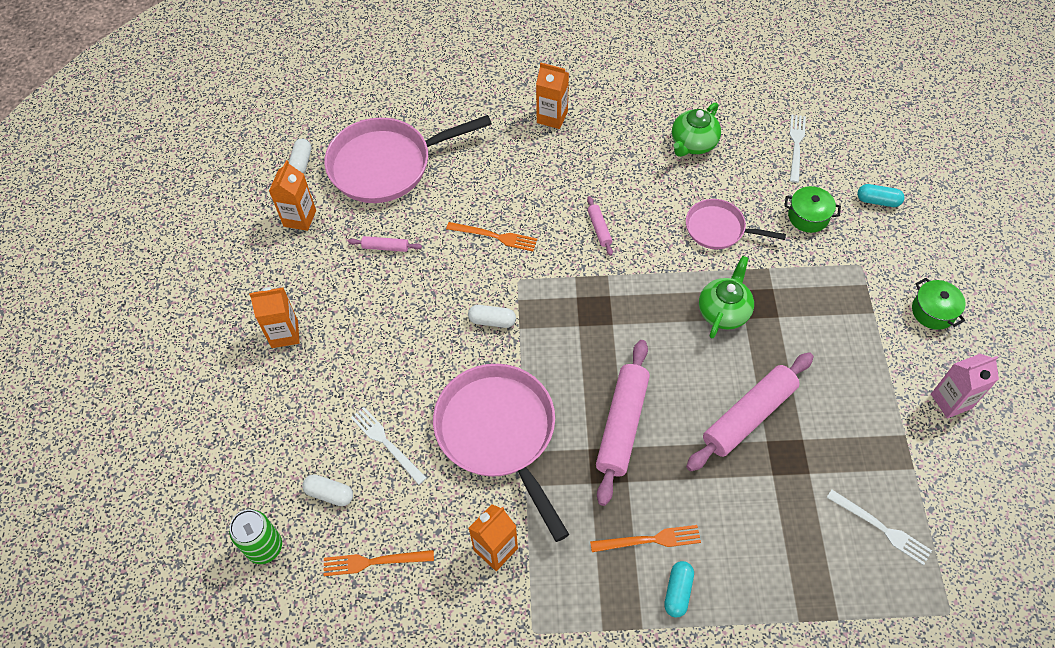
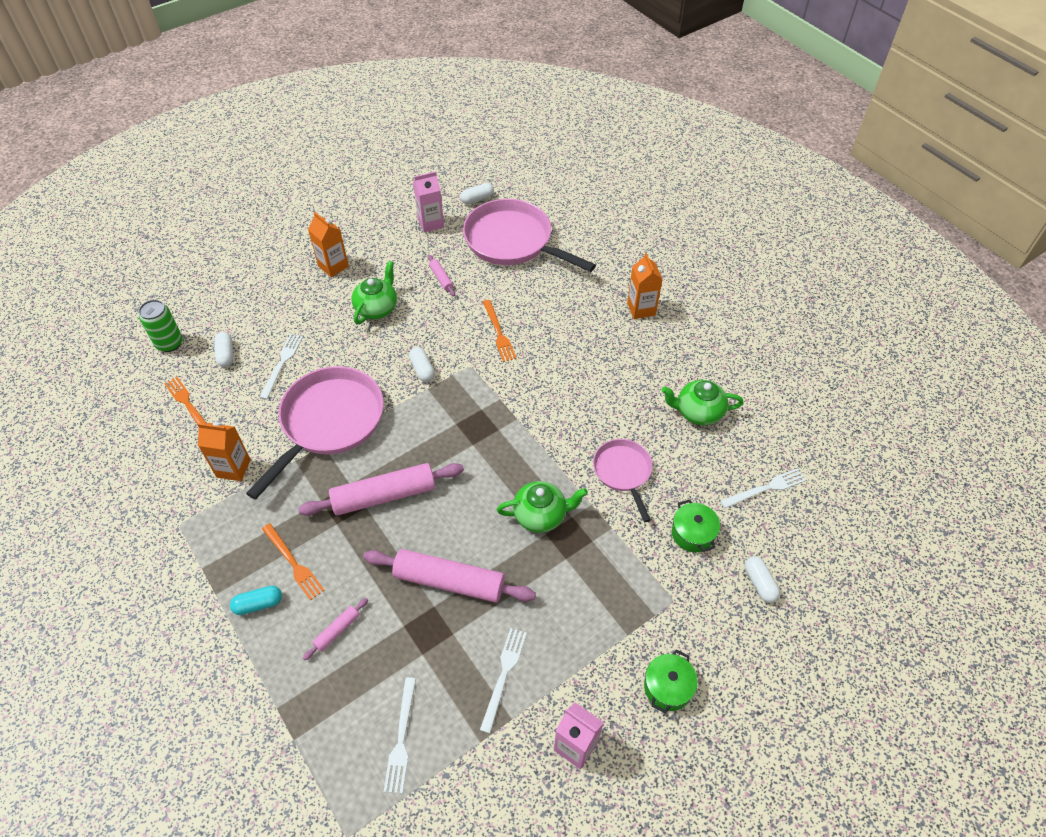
camera: 55 degrees right, 5 degrees down
orange carton [269,160,316,231] -> pink carton [413,171,444,233]
pink rolling pin [587,196,613,256] -> pink rolling pin moved to [303,598,368,660]
turquoise capsule [857,184,905,207] -> white capsule [745,556,780,603]
none -> green teapot [352,261,397,324]
none -> white fork [480,628,527,733]

